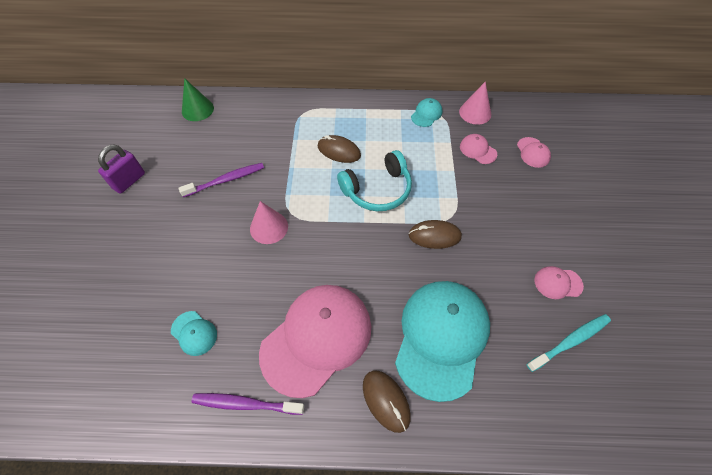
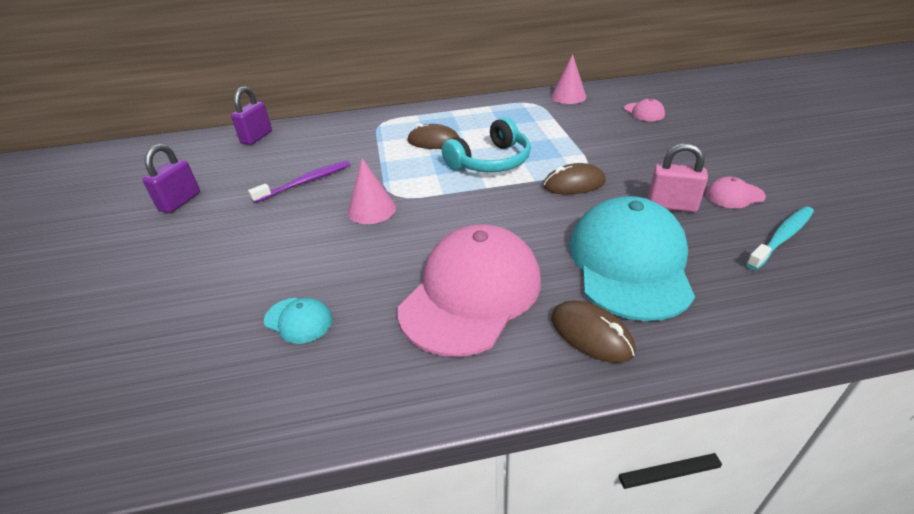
camera: 10 degrees left, 20 degrees down
green cone [182,78,214,121] -> purple padlock [231,86,272,145]
purple toothbrush [192,393,304,415] -> none
turquoise cap [411,98,442,127] -> none
pink cap [460,134,497,164] -> none
none -> pink padlock [648,143,708,212]

